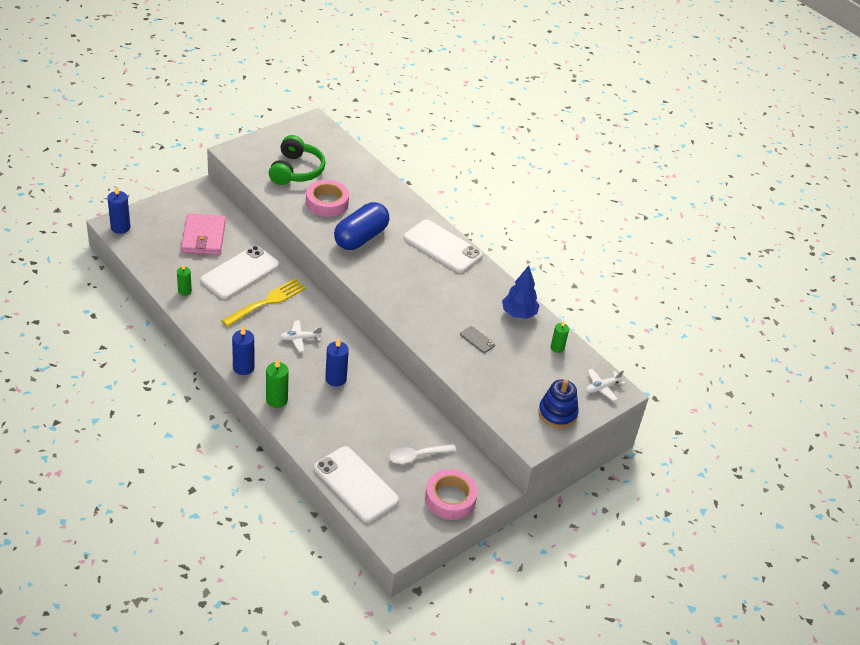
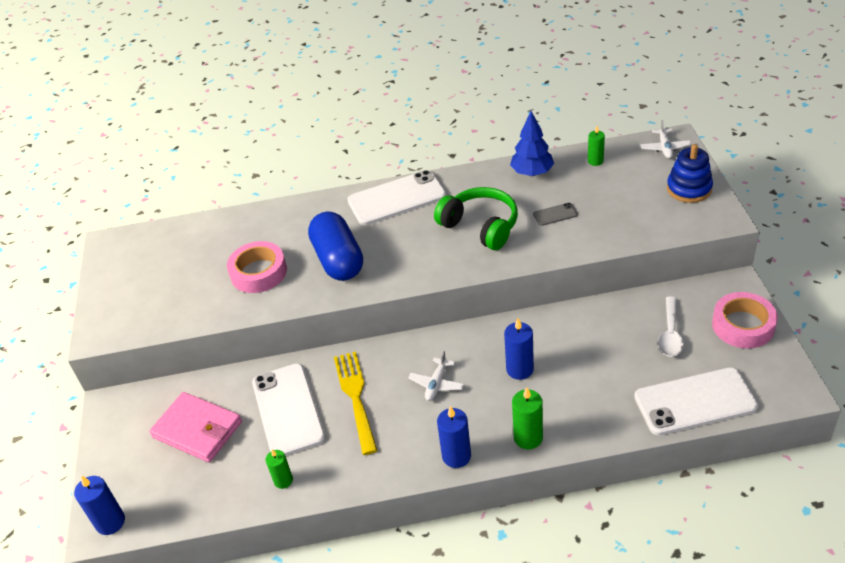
camera: 50 degrees left, 0 degrees up
green headphones [269,135,326,185] -> green headphones moved to [434,187,518,250]

